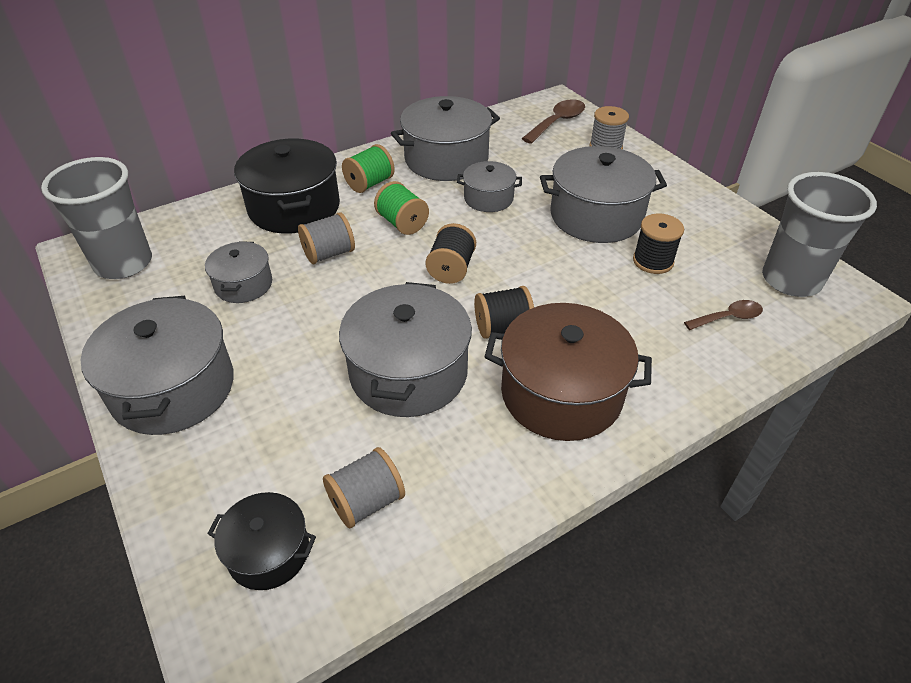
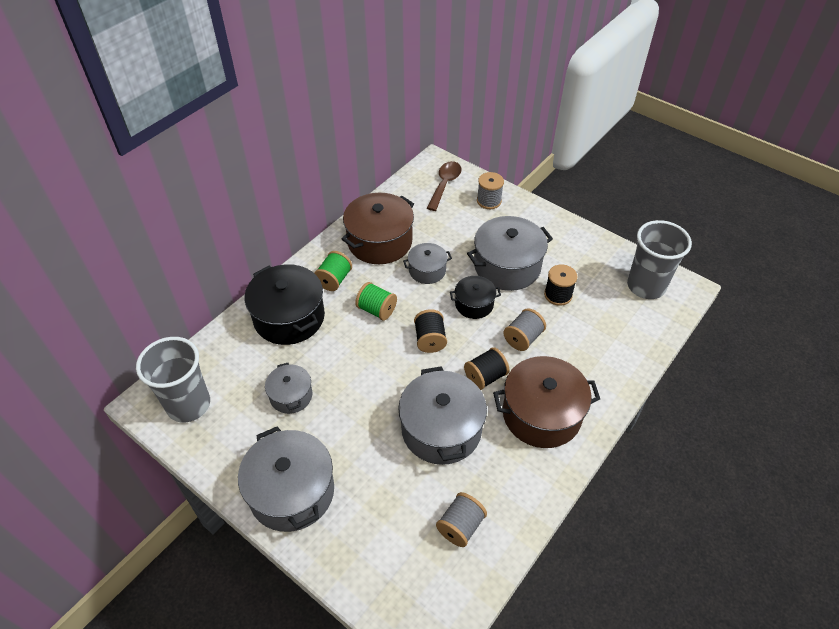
camera: 20 degrees left, 5 degrees up
black pot [207,492,316,590] -> black pot moved to [450,276,501,319]
grey spool [298,212,355,264] -> grey spool moved to [504,308,546,351]
grey pot [391,96,500,181] -> brown pot [342,193,414,264]
brown spoon [684,300,763,330] -> none

